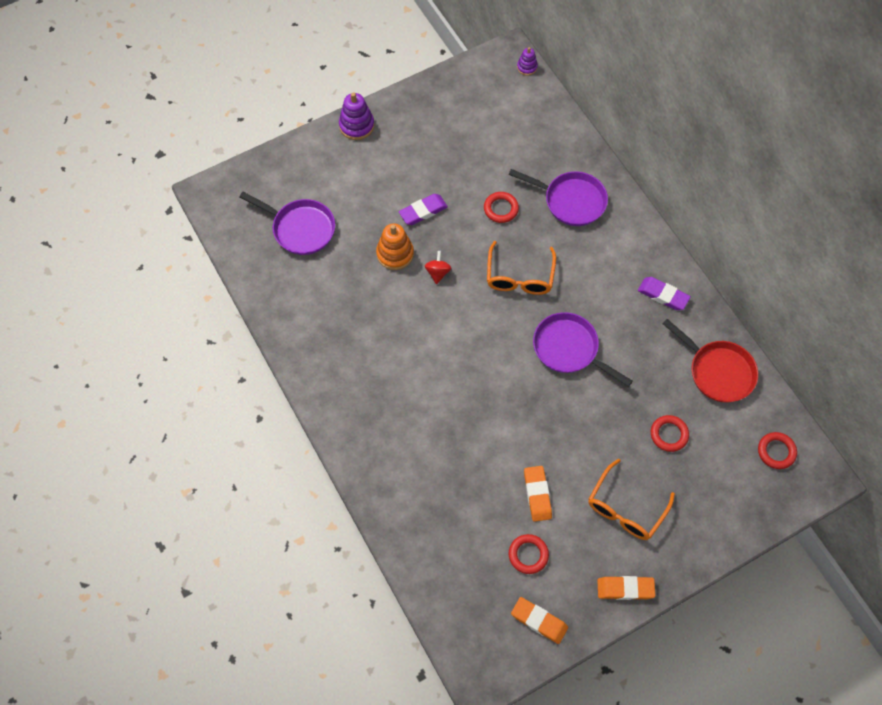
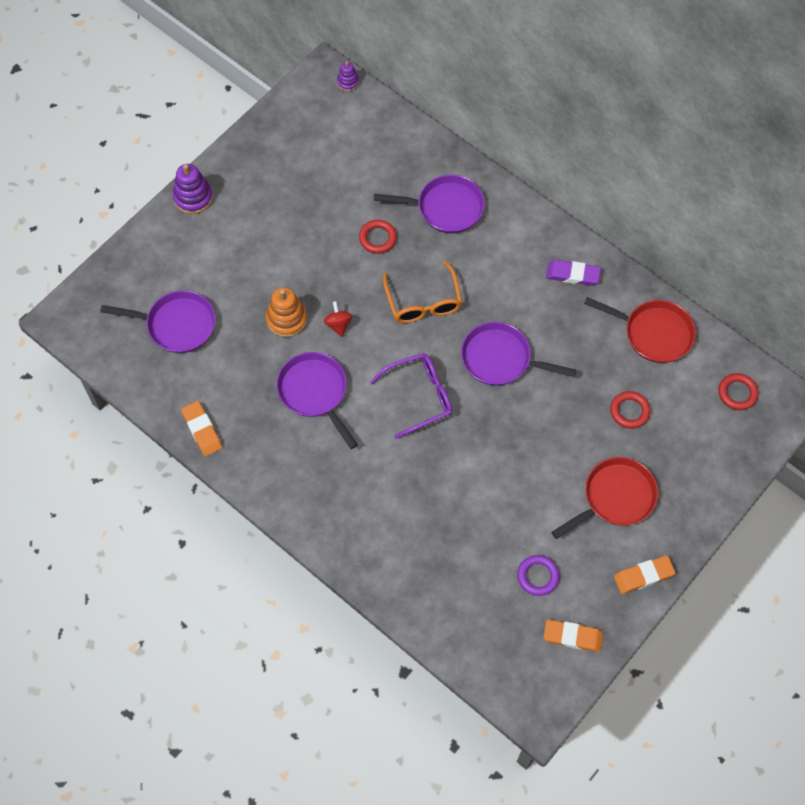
camera: 20 degrees left, 0 degrees up
purple eraser [399,194,448,225] -> none
red ring [509,534,549,574] -> purple ring [517,555,560,596]
orange eraser [524,466,552,522] -> orange eraser moved to [181,401,222,456]
orange glasses [588,459,675,540] -> red pan [551,457,658,539]
none -> purple pan [276,352,358,449]
none -> purple glasses [370,353,452,439]

